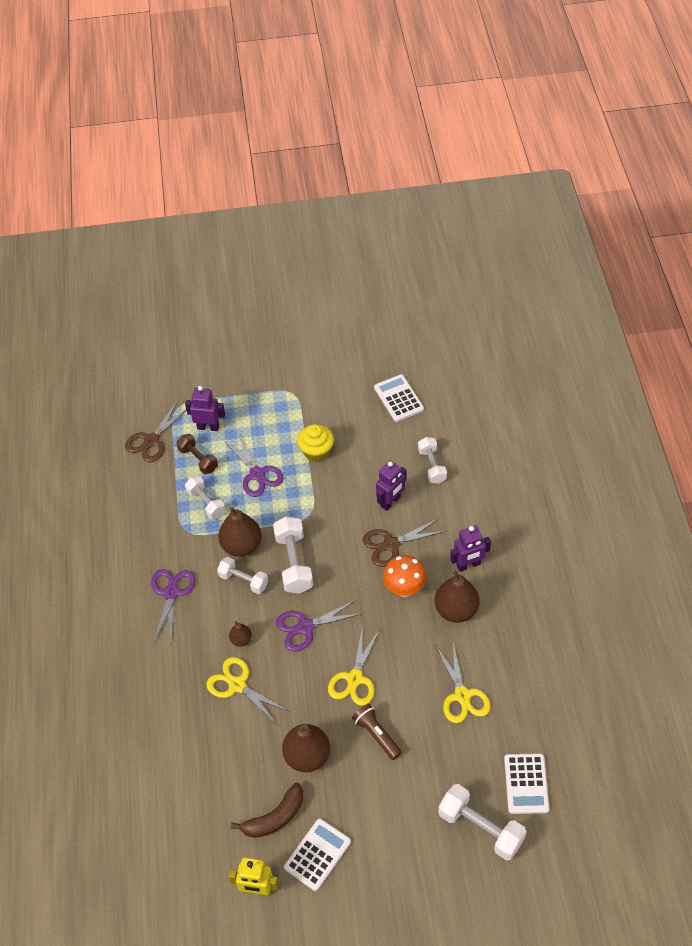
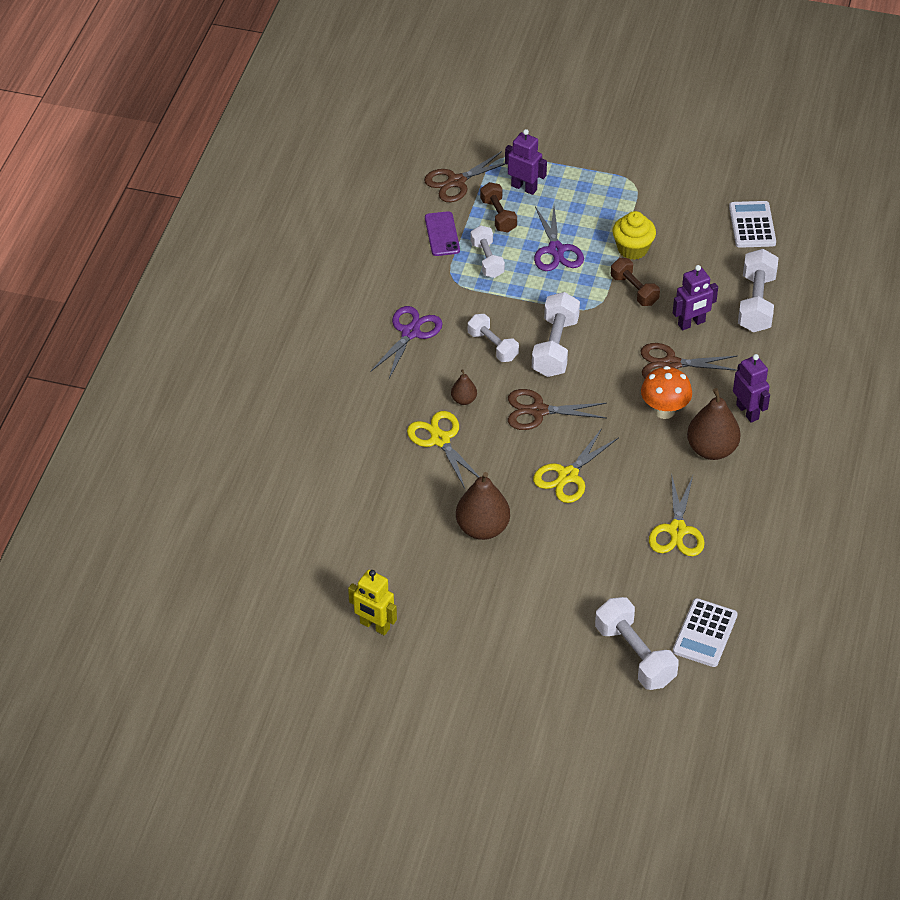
camera: 20 degrees right, 5 degrees down
brown pear [218,507,262,557] -> none
brown banana [230,783,303,838] -> none
purple scissors [276,599,363,651] -> brown scissors [508,389,607,430]
white calculator [284,818,351,891] -> none
brown flashlight [352,704,402,760] -> none
white dumbbell [418,437,447,484] -> white dumbbell [738,249,778,332], size x1.53
purple robot [450,525,491,572] -> purple robot turned 120 degrees counterclockwise [733,354,770,423]
none -> purple phone [425,211,460,256]
none -> brown dumbbell [611,258,660,306]

